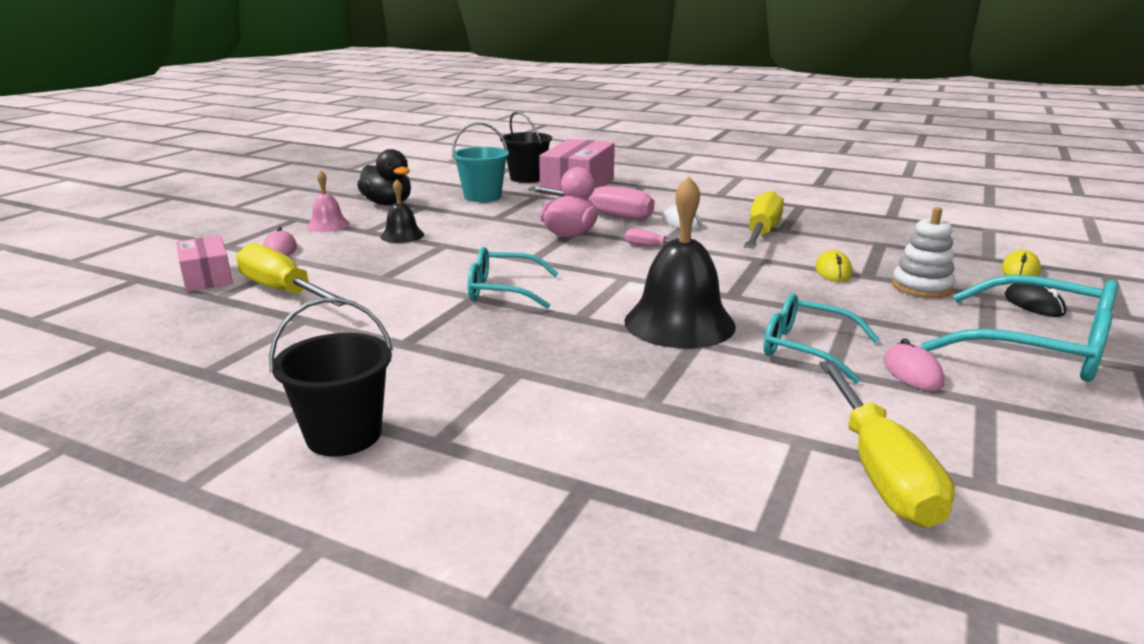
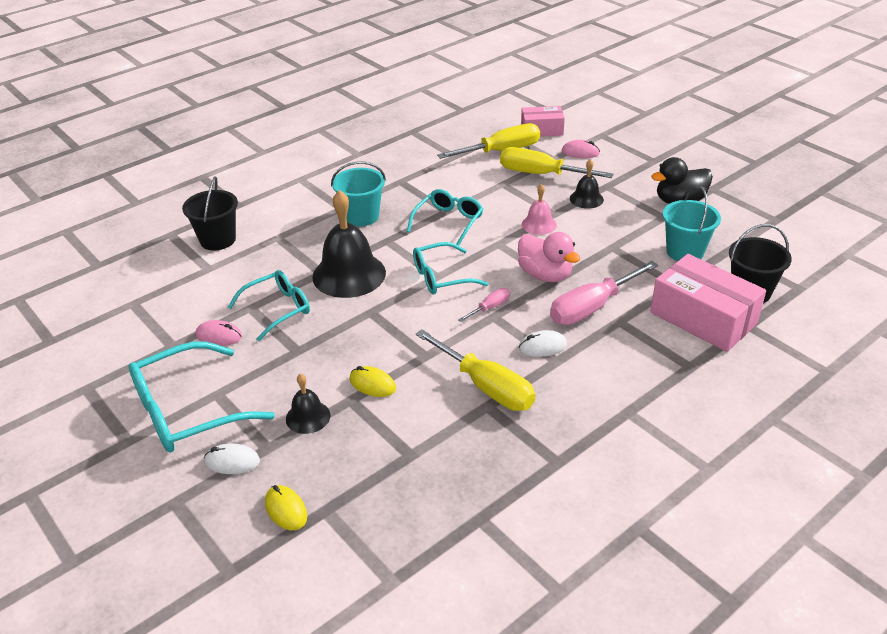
camera: 115 degrees right, 15 degrees up
black bucket [269,298,393,457] -> black bucket moved to [182,176,238,250]
pink bell [307,170,350,232] -> pink bell moved to [522,184,557,235]
yellow screwdriver [819,361,955,527] -> yellow screwdriver moved to [500,147,613,178]
white stacking toy [892,207,955,298] -> black bell [286,373,330,434]
black mouse [1005,284,1066,317] -> white mouse [204,443,260,474]
none -> turquoise bucket [331,161,386,226]
none -> turquoise glasses [413,242,488,294]

